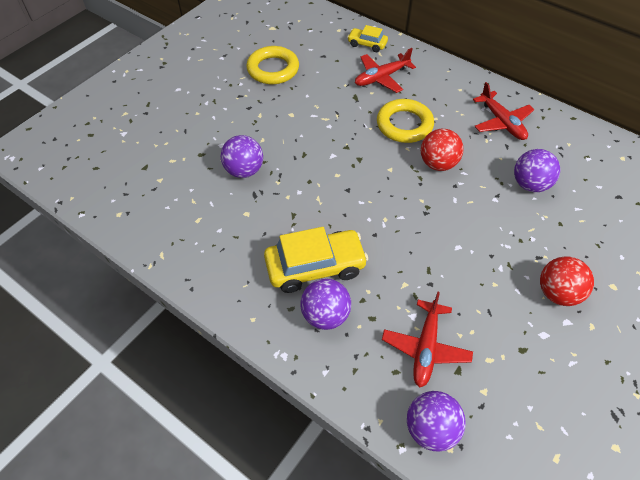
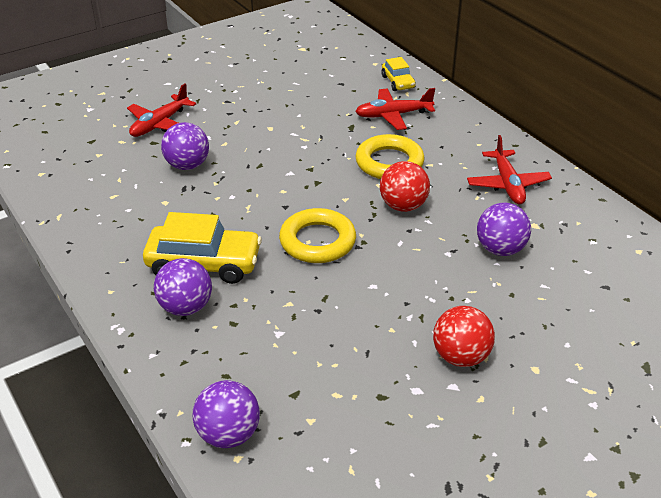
camera: 20 degrees right, 15 degrees down
yellow ring [246,46,299,84] -> yellow ring moved to [279,208,356,263]
yellow car [347,25,388,52] -> yellow car turned 150 degrees counterclockwise [381,57,416,91]
red plane [382,292,473,388] -> red plane moved to [127,83,196,137]

